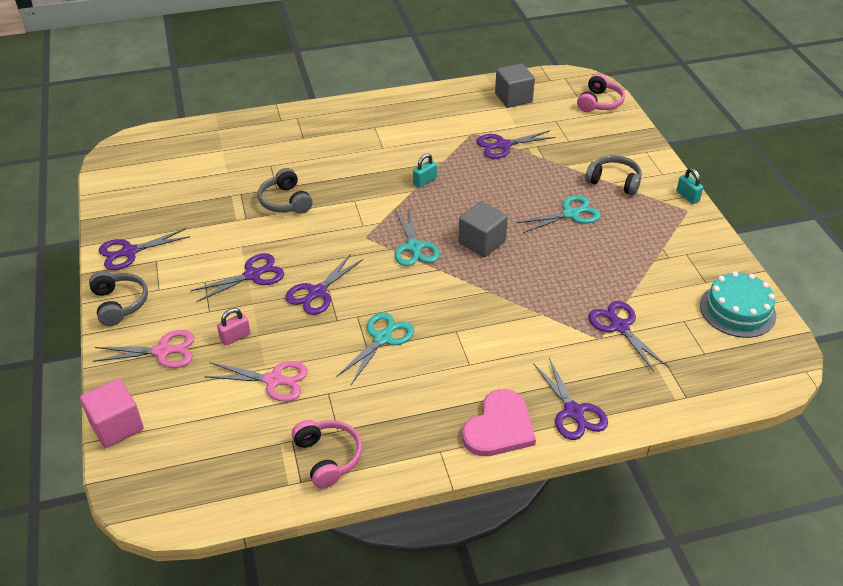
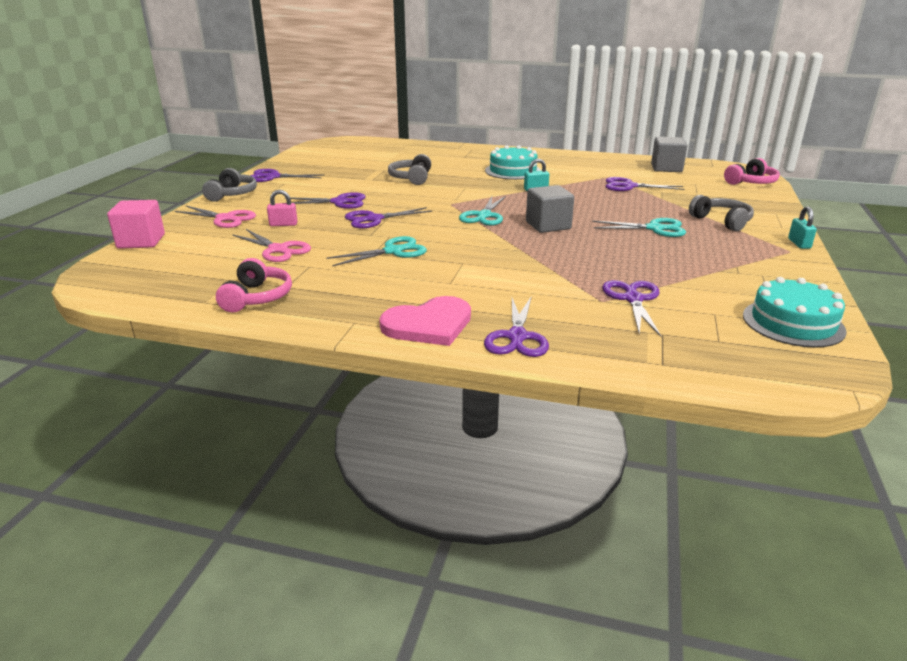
camera: 30 degrees right, 15 degrees down
none -> turquoise cake [485,145,541,180]

